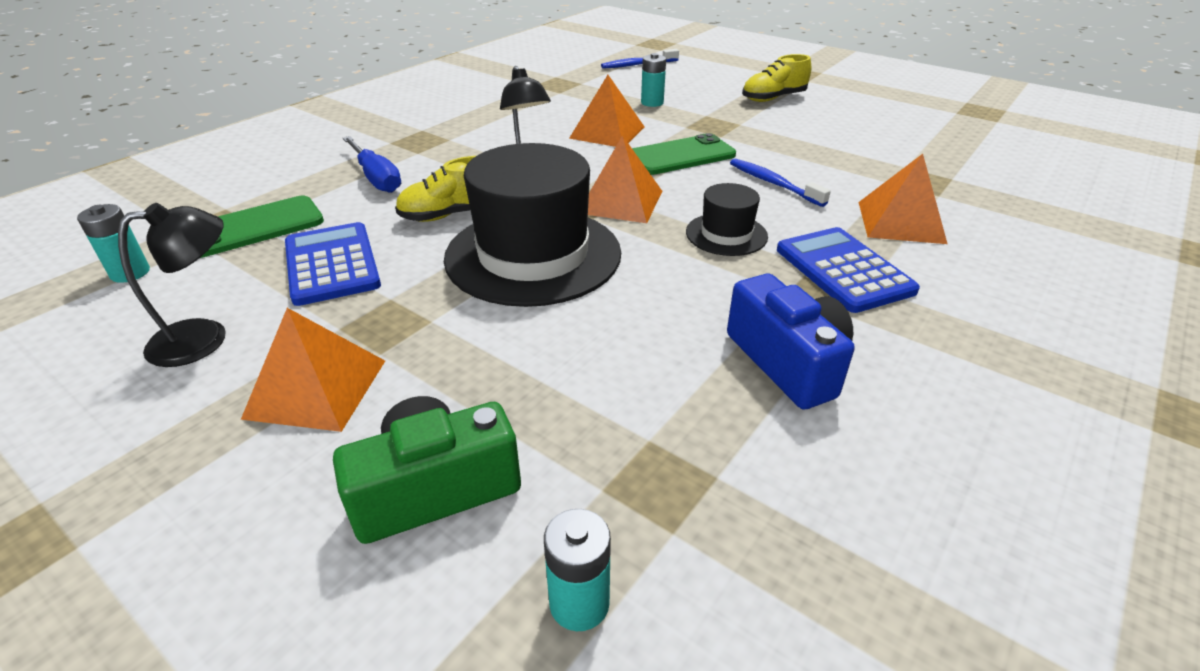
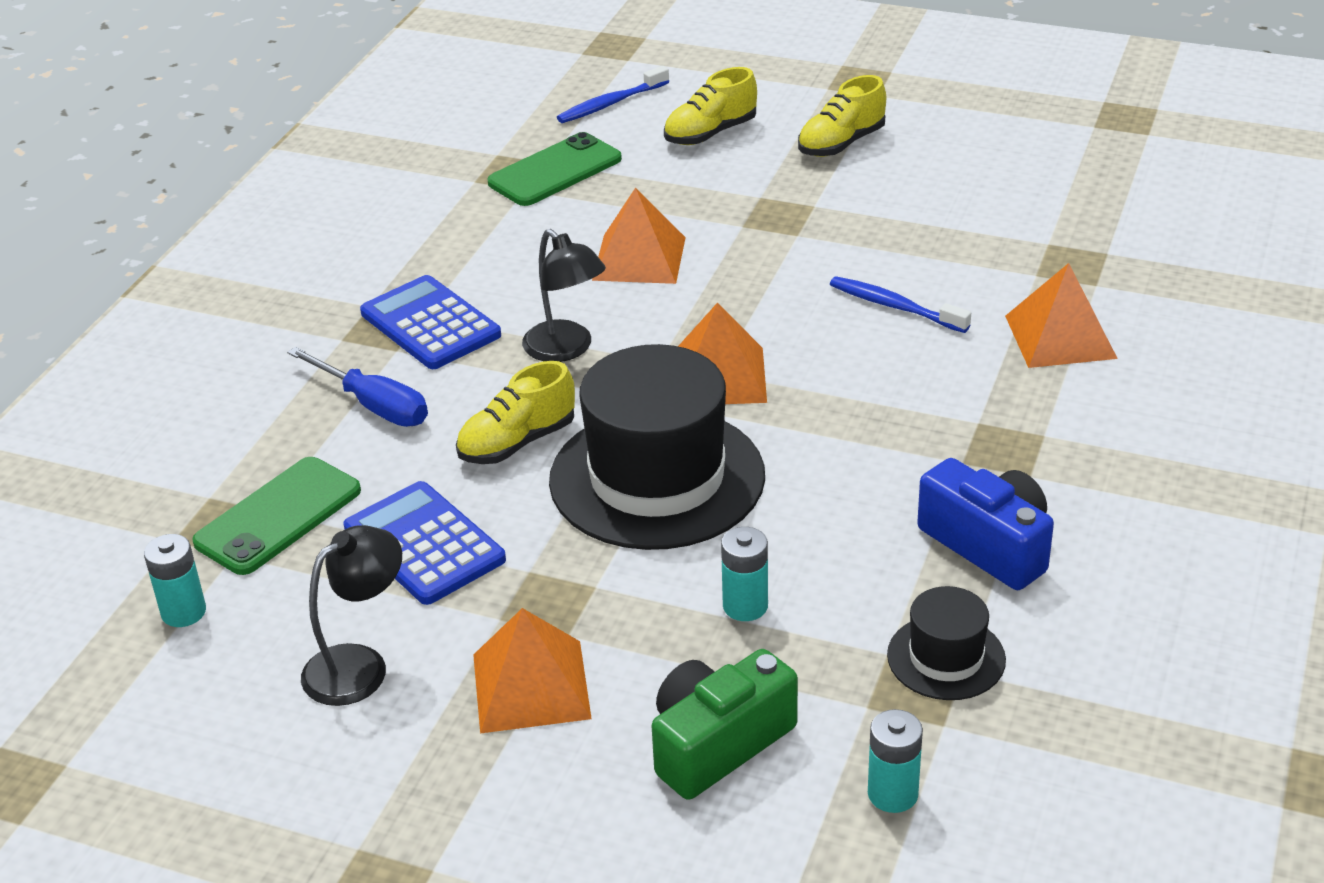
camera: 15 degrees left, 0 degrees up
green phone [632,133,736,175] -> green phone moved to [487,132,622,206]
turquoise battery [641,53,666,107] -> turquoise battery moved to [721,527,768,621]
black hat [686,183,768,256] -> black hat moved to [887,586,1006,700]
blue calculator [777,227,920,313] -> blue calculator moved to [360,275,501,369]
none -> yellow shoe [664,67,757,145]

